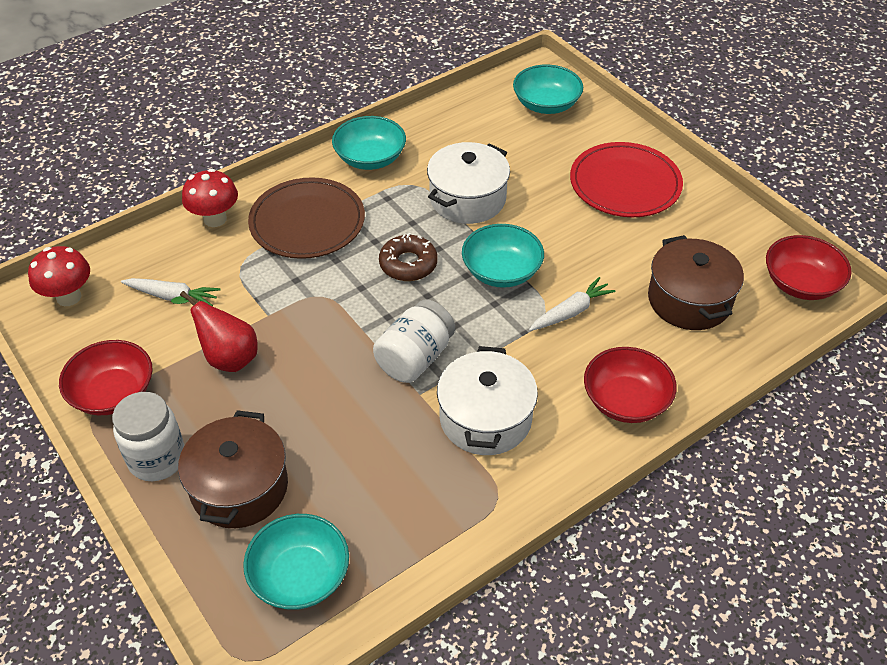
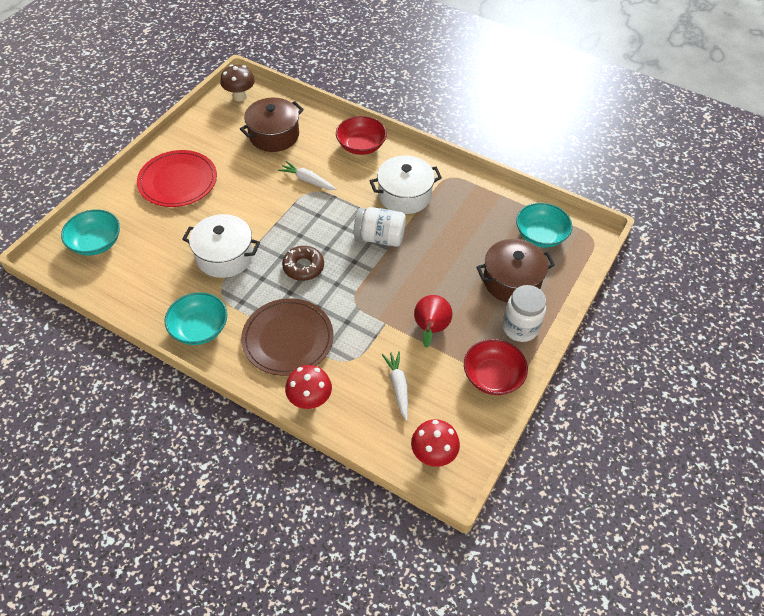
camera: 115 degrees left, 5 degrees up
turquoise bowl [462,224,544,288] -> none
red bowl [766,235,852,300] -> brown mushroom [220,64,255,101]

